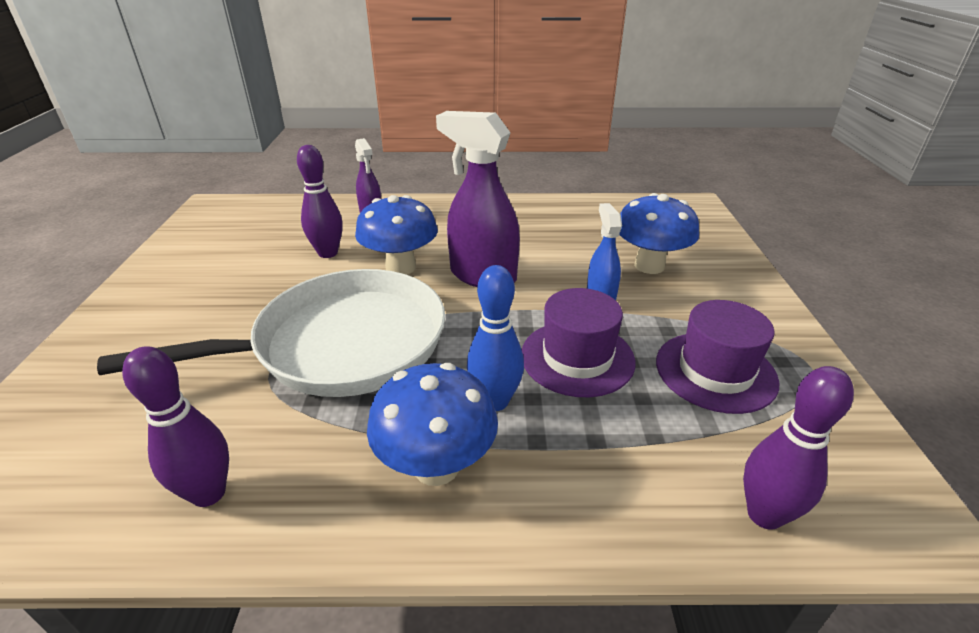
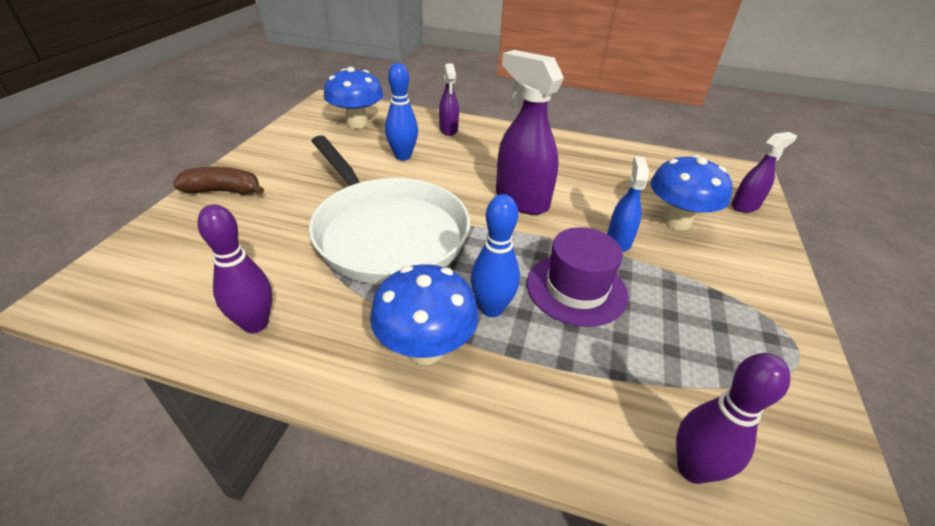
camera: 15 degrees right, 5 degrees up
white pan [97,269,445,397] -> white pan turned 60 degrees clockwise [309,135,470,284]
purple bowling pin [297,145,342,258] -> blue bowling pin [385,63,418,161]
blue mushroom [355,195,438,275] -> blue mushroom moved to [324,67,384,129]
purple hat [656,300,780,414] -> none
none -> brown banana [173,167,264,195]
none -> purple spray bottle [731,132,797,213]

